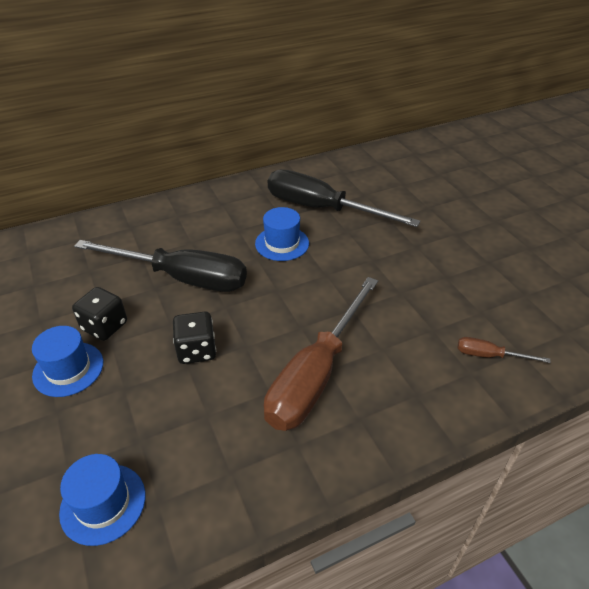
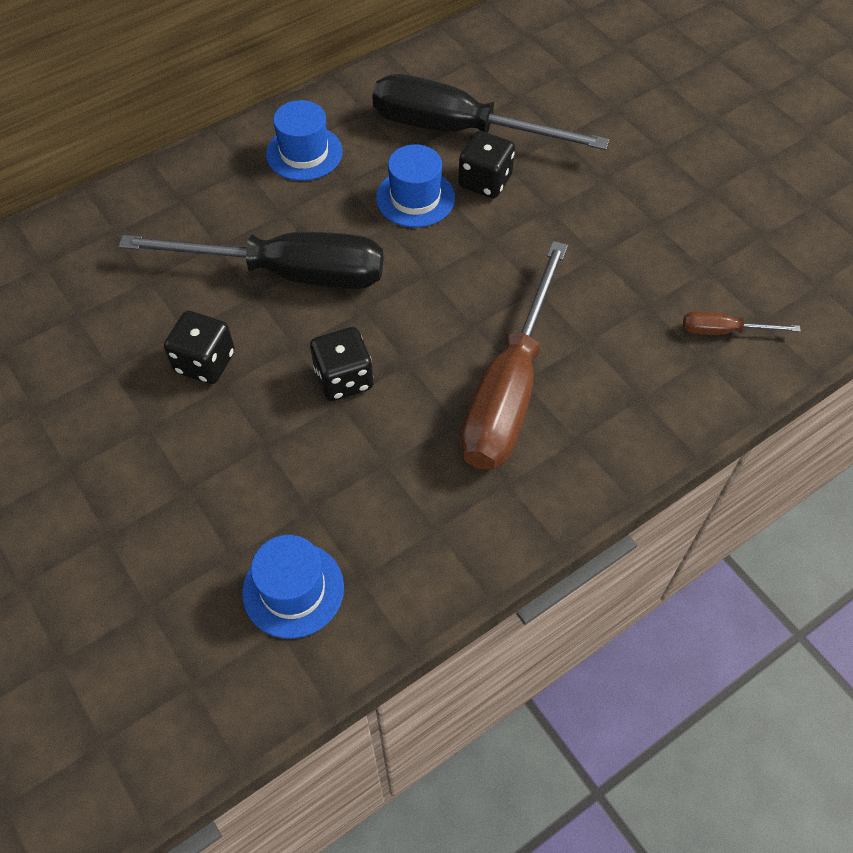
camera: 10 degrees left, 15 degrees up
blue hat [32,326,103,397] -> blue hat moved to [266,100,343,181]
none -> black dice [458,131,515,198]

